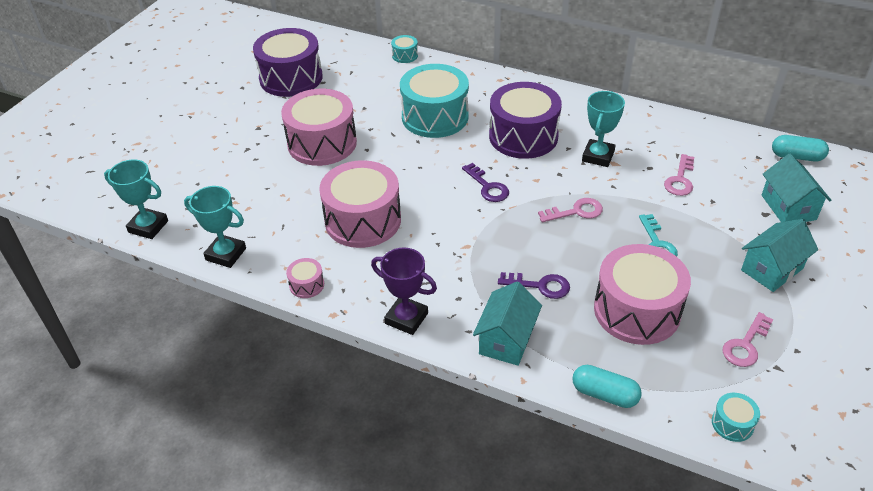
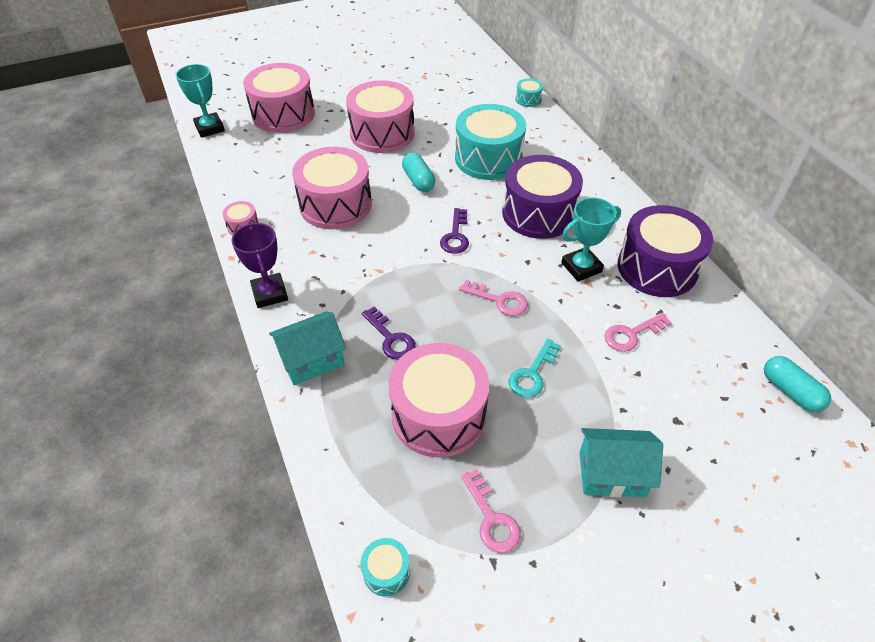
camera: 40 degrees right, 5 degrees up
turquoise trophy [184,186,246,268] -> none
purple drum [253,28,323,97] -> purple drum moved to [617,205,713,297]
turquoise capsule [572,365,642,408] -> turquoise capsule moved to [402,152,435,192]
pink key [723,312,773,367] -> pink key turned 105 degrees counterclockwise [461,469,521,553]
turquoise house [762,153,831,222] -> none
none -> pink drum [243,63,315,133]

